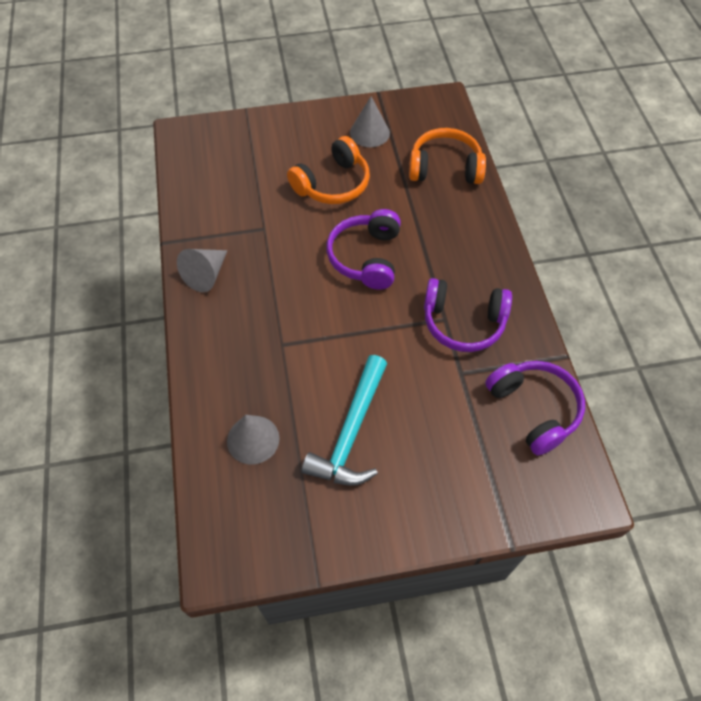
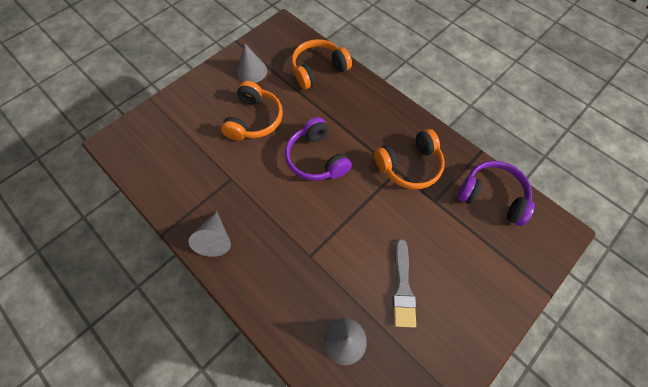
camera: 35 degrees left, 5 degrees up
turquoise hammer [302,355,387,486] -> grey brush [393,239,416,328]
purple headphones [424,278,512,352] -> orange headphones [374,129,445,189]

